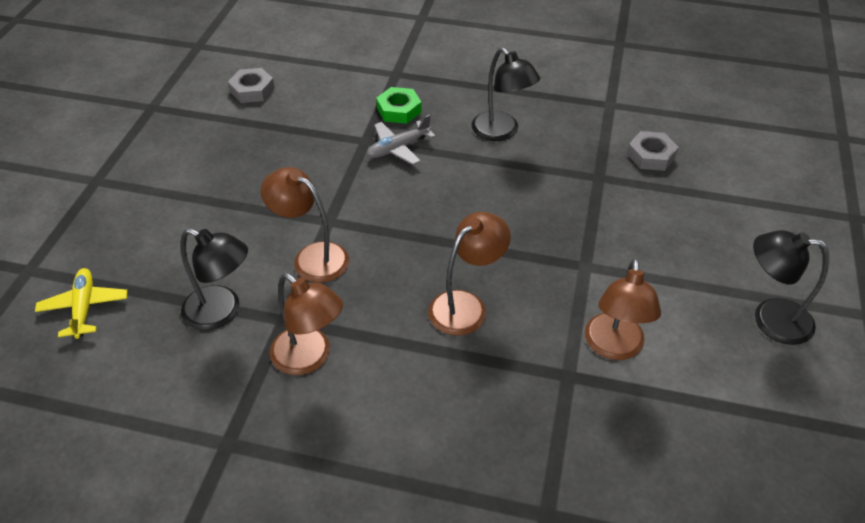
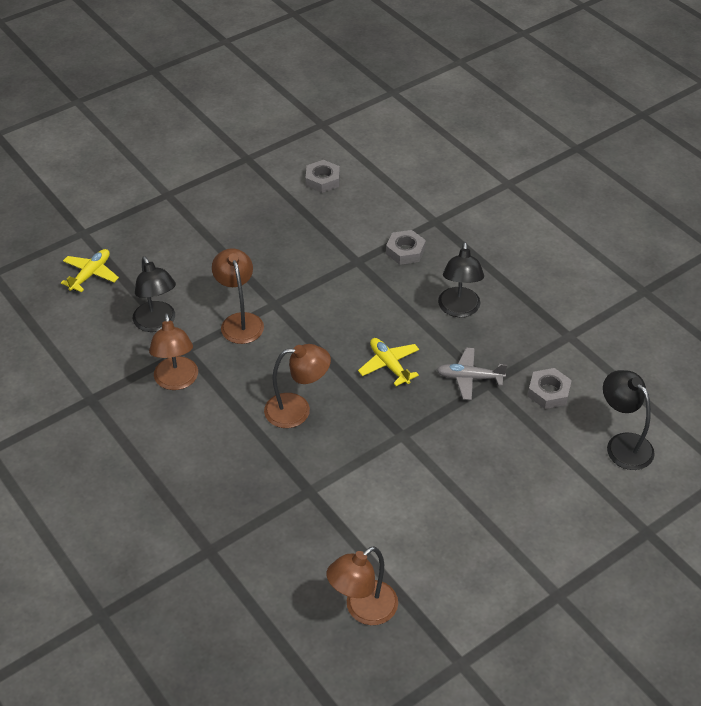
camera: 40 degrees right, 0 degrees up
grey plane [367,114,436,165] -> grey plane moved to [437,348,507,400]
green nut [376,87,422,124] -> grey nut [386,230,426,265]
brown lamp [585,258,661,360] -> brown lamp moved to [326,546,398,625]
black lamp [753,230,829,345] -> black lamp moved to [603,370,655,470]
none -> yellow plane [358,338,419,386]

